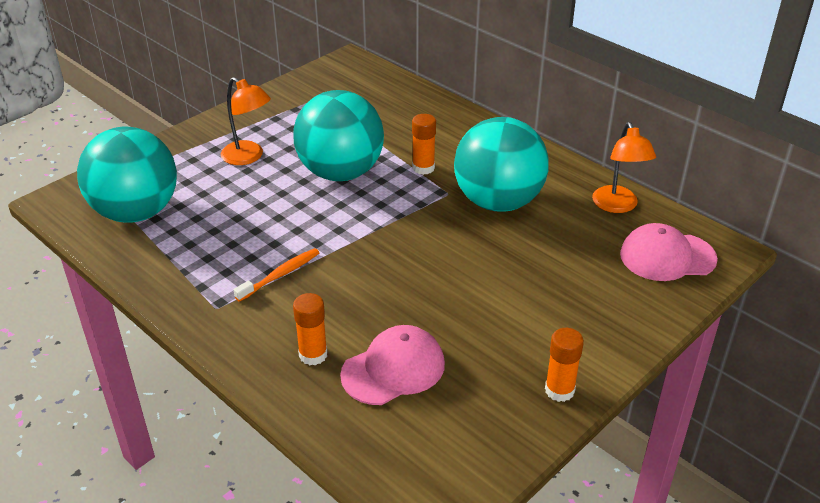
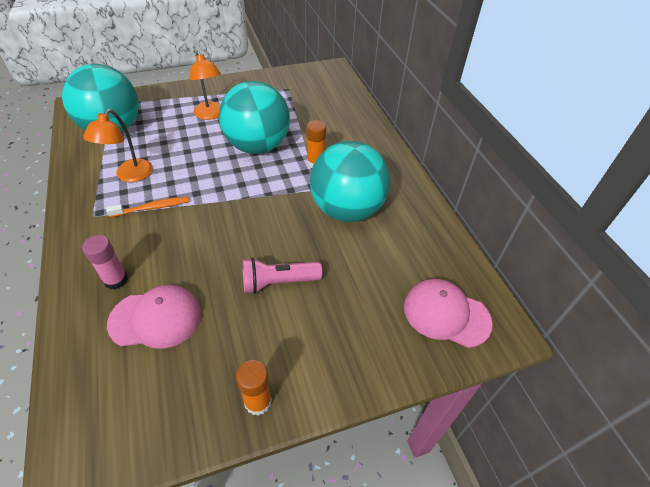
camera: 25 degrees right, 10 degrees up
orange glue stick [293,293,328,365] -> pink glue stick [82,235,128,290]
orange lamp [592,122,656,213] -> orange lamp moved to [83,109,153,182]
none -> pink flashlight [242,257,322,294]

